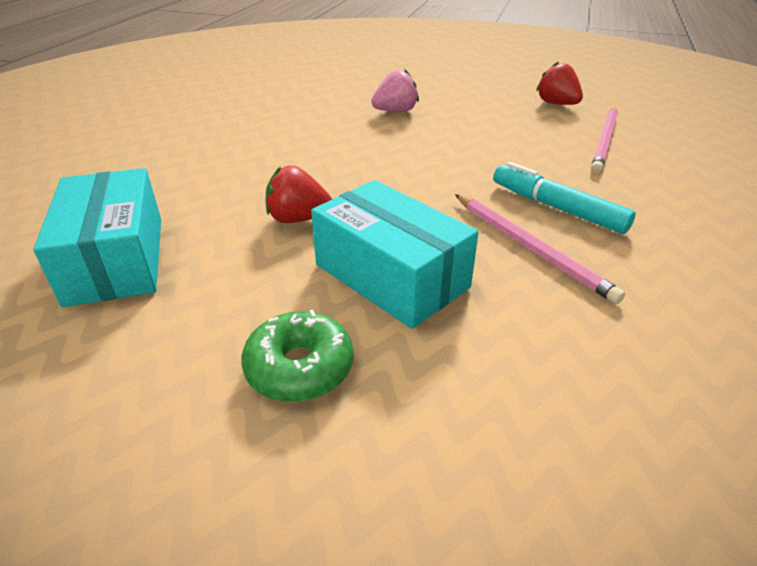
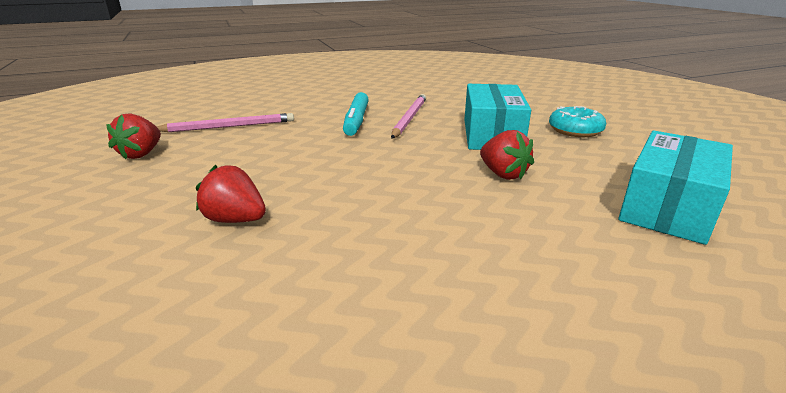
camera: 130 degrees left, 10 degrees down
green donut [241,309,353,402] -> turquoise donut [549,106,606,137]
pink strawberry [371,69,419,112] -> red strawberry [196,165,266,223]

